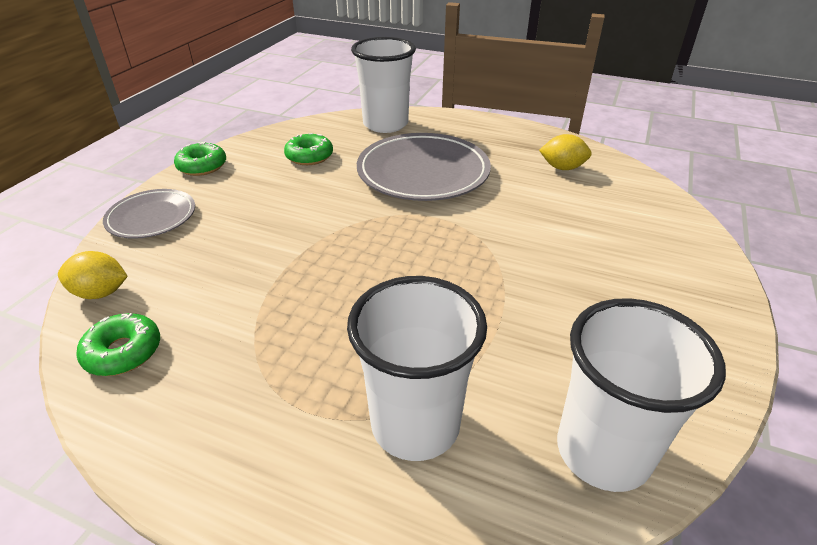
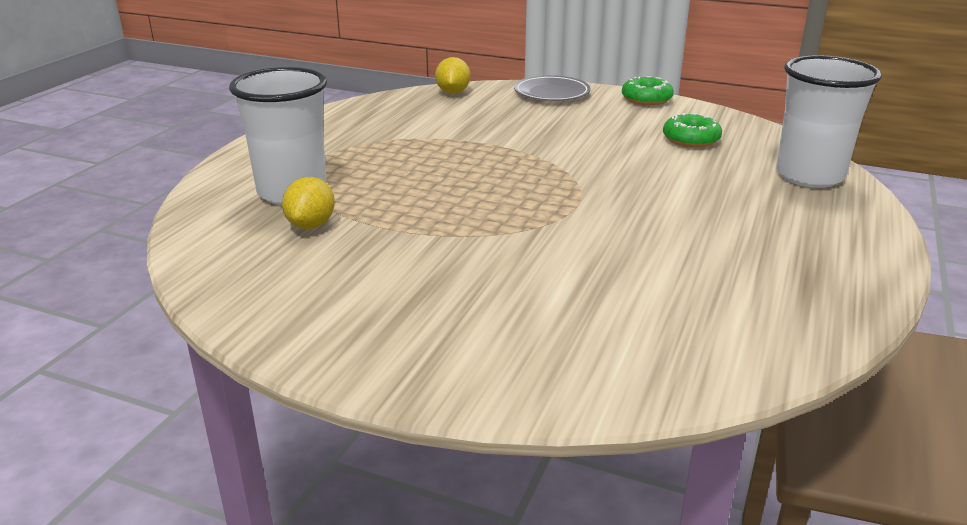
camera: 90 degrees right, 10 degrees down
green donut [76,313,160,376] -> none
grey plate [357,133,491,201] -> none
yellow lemon [539,134,592,170] -> yellow lemon moved to [282,177,335,229]
white cup [557,298,726,492] -> none

